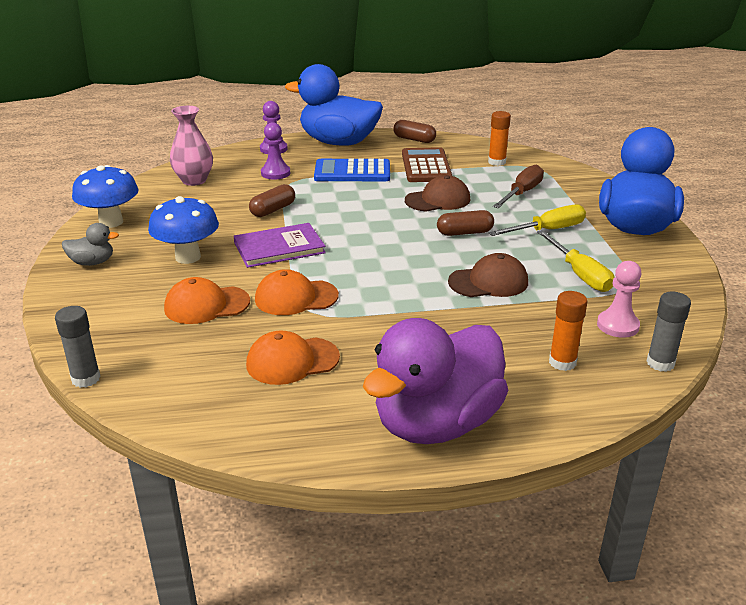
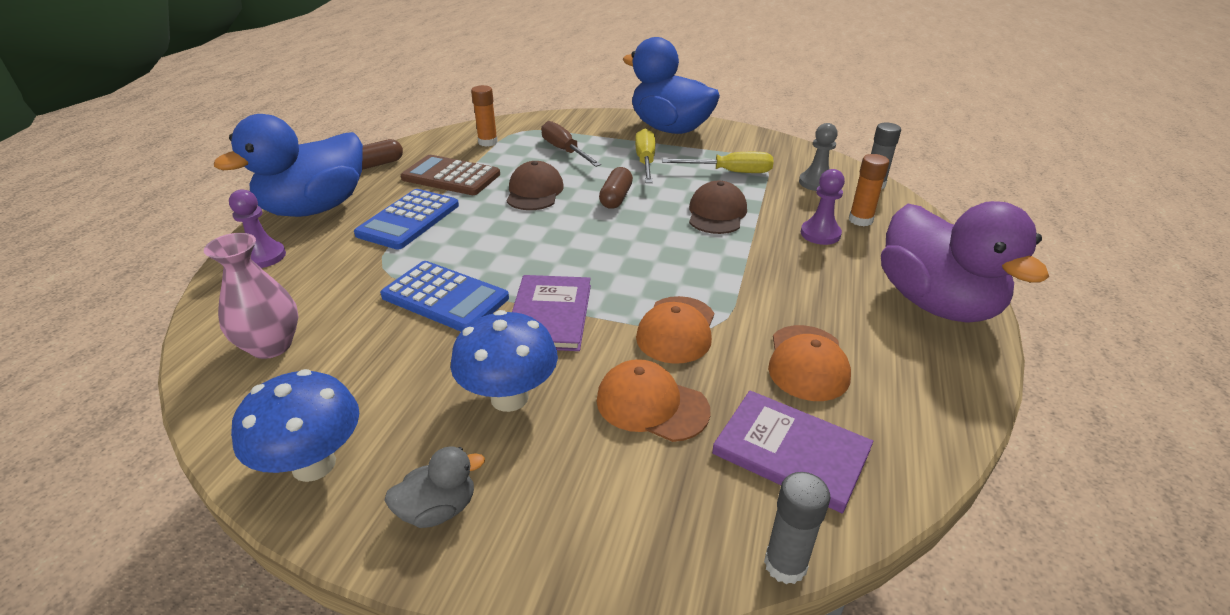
camera: 65 degrees left, 5 degrees up
grey duck [62,223,119,266] -> grey duck turned 45 degrees clockwise [384,446,485,528]
orange cap [164,277,250,324] -> orange cap turned 105 degrees clockwise [596,359,711,442]
brown capsule [249,184,295,217] -> blue calculator [380,261,509,331]
purple pawn [261,122,290,180] -> purple pawn moved to [801,169,845,245]
pink pawn [597,261,641,338] -> grey pawn [799,123,838,191]
none -> purple book [712,390,873,513]

